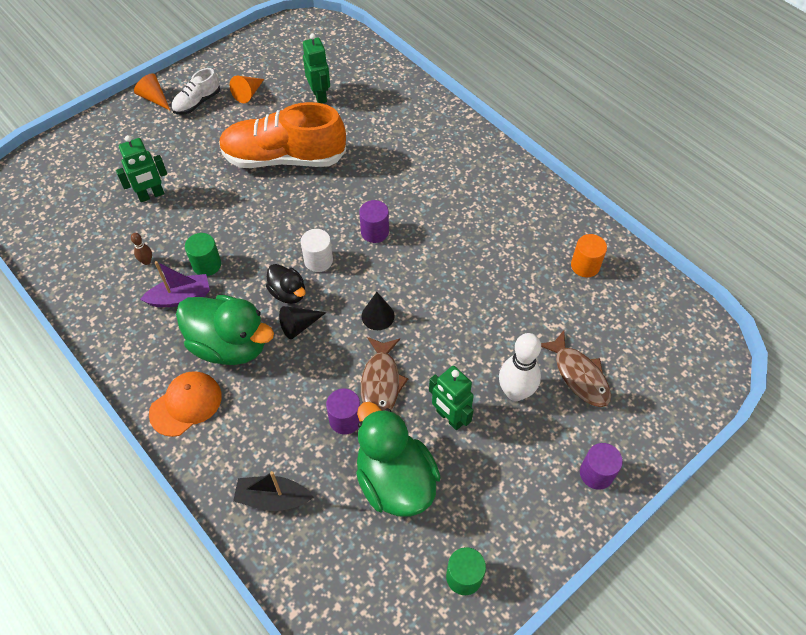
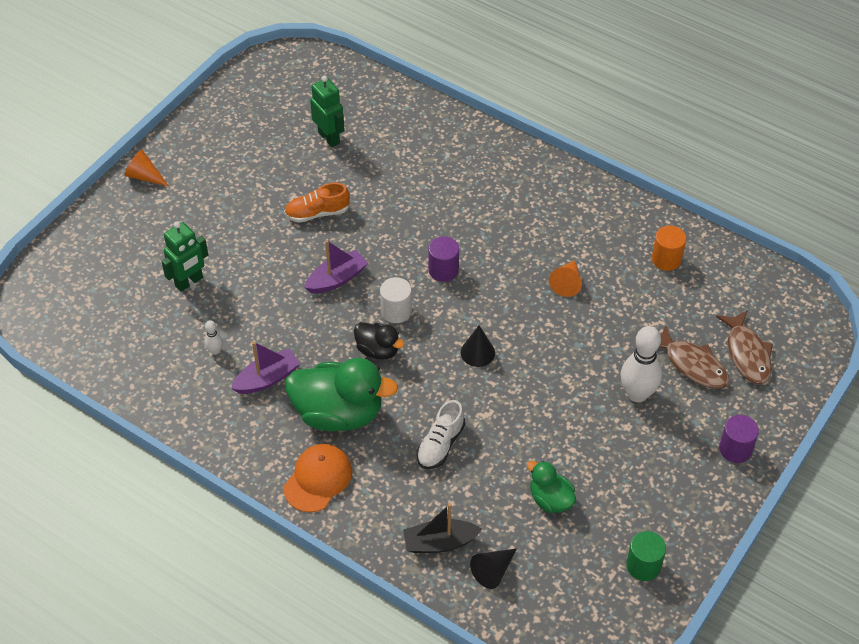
camera: 15 degrees left, 5 degrees down
brown bowling pin [131,233,152,265] -> white bowling pin [204,320,223,355]
white shoe [171,68,220,115] -> white shoe moved to [417,400,465,469]
green cylinder [185,233,221,276] -> none
orange shoe [219,102,346,168] -> orange shoe [284,183,350,222], size x0.48
orange cone [230,76,264,103] -> orange cone moved to [549,261,582,297]
black cone [279,306,327,339] -> black cone moved to [470,549,517,589]
purple cylinder [326,389,360,434] -> none
green duck [356,402,441,517] -> green duck [527,461,576,513], size x0.53
brown fish [361,337,408,411] -> brown fish moved to [716,310,773,385]
green robot [429,366,474,430] -> none
none -> purple boat [304,240,368,293]

